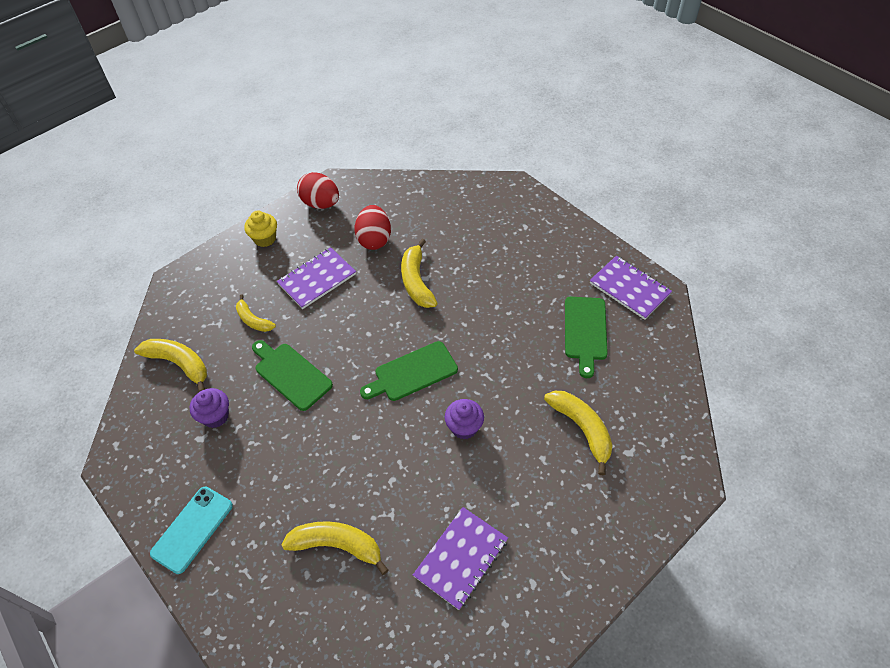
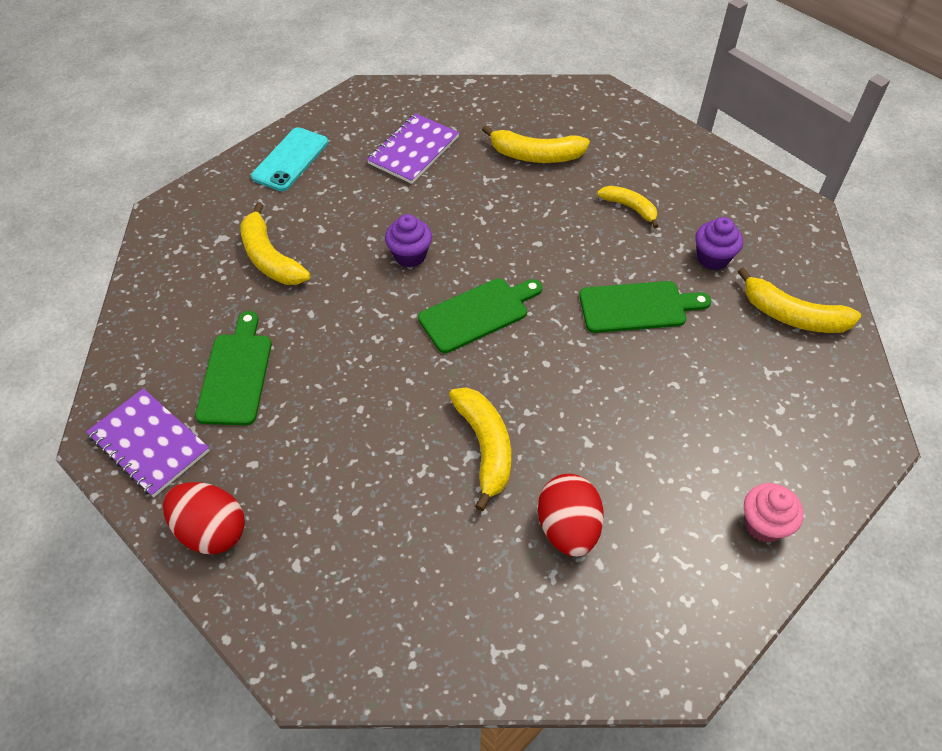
camera: 175 degrees right, 0 degrees up
turquoise phone [150,487,233,574] -> turquoise phone moved to [251,127,328,191]
yellow banana [236,295,276,332] -> yellow banana moved to [597,186,658,228]
yellow cupcake [244,211,277,247] -> pink cupcake [744,483,804,543]
green cutting board [252,340,333,411] -> green cutting board turned 45 degrees counterclockwise [579,281,711,333]
purple notebook [277,247,356,309] -> none
red egg [297,172,339,209] -> red egg moved to [163,482,245,554]

